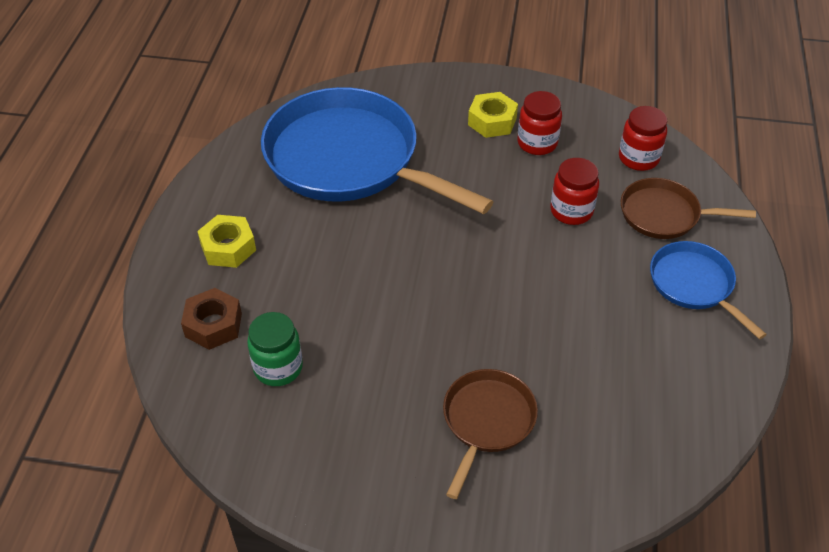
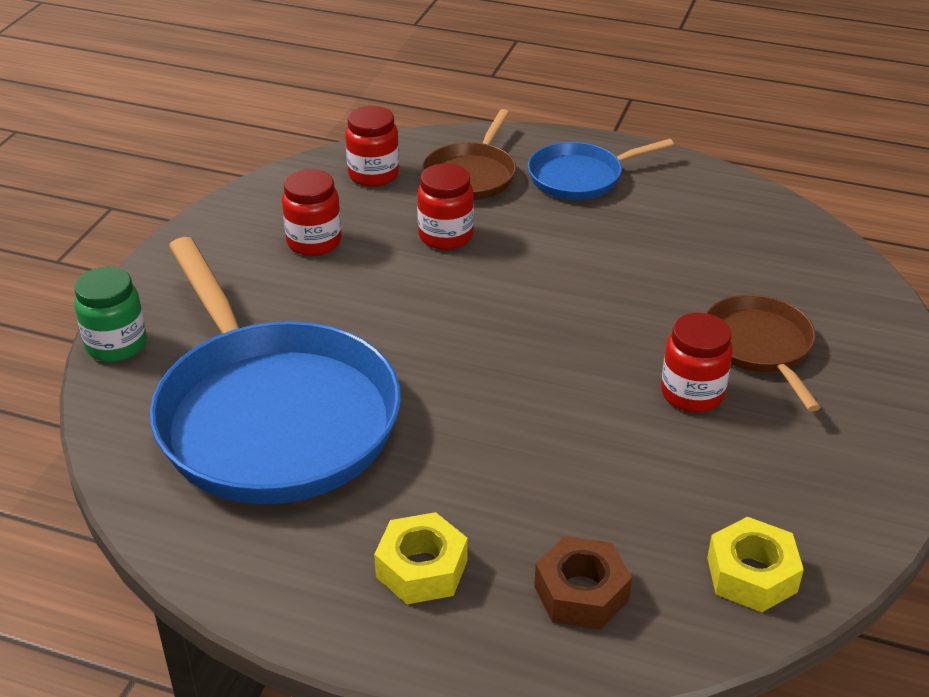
camera: 80 degrees left, 10 degrees down
green jar [247,312,303,386] -> green jar moved to [74,267,147,362]
blue pan [261,87,493,214] -> blue pan turned 75 degrees counterclockwise [150,237,401,504]
brown pan [443,369,538,499] -> brown pan turned 45 degrees clockwise [706,295,821,412]
yellow nut [468,92,518,138] -> yellow nut moved to [707,517,804,612]
none -> red jar [661,313,733,412]

